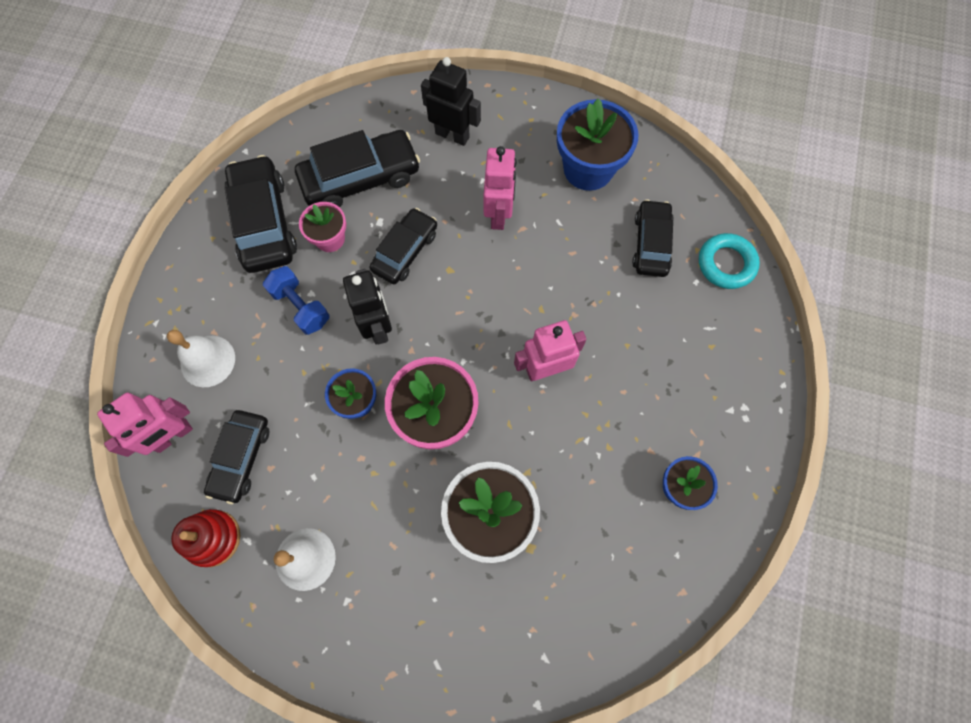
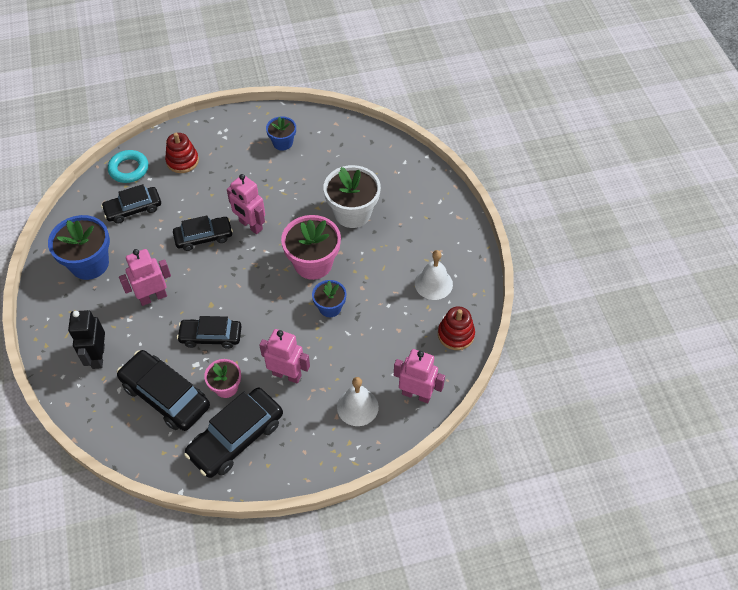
camera: 120 degrees left, 15 degrees down
black car [204,410,270,504] -> black car moved to [173,215,233,251]
blue dumbbell [263,266,330,335] -> pink robot [259,329,310,384]
black robot [343,269,392,344] -> none
none -> red stacking toy [165,133,199,173]

